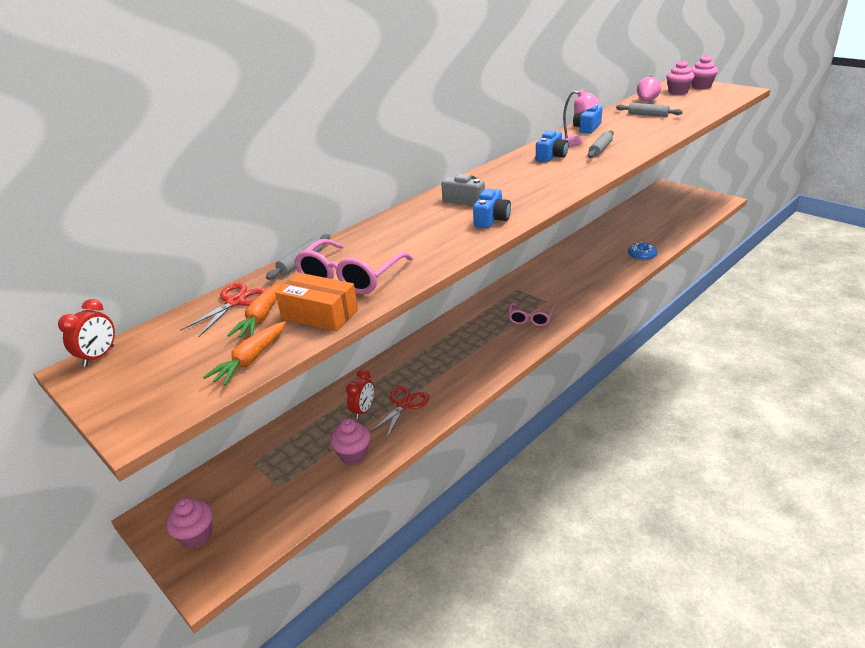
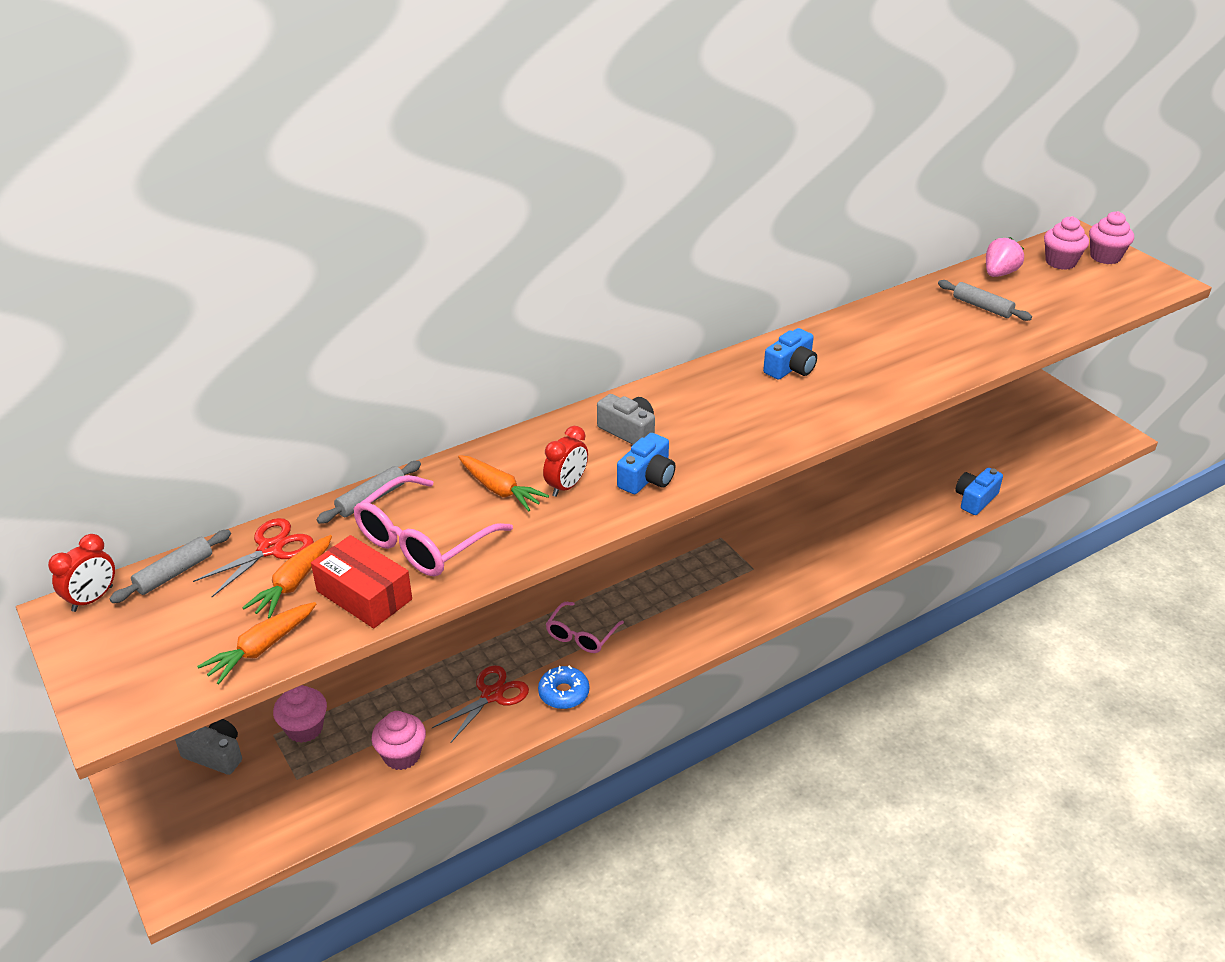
camera: 10 degrees right, 5 degrees up
pink cupcake [166,498,213,549] -> pink cupcake moved to [273,685,327,743]
orange box [275,273,358,331] -> red box [311,535,412,628]
red clock [346,370,374,419] -> red clock moved to [543,426,588,497]
pink glasses [508,303,554,326] -> pink glasses moved to [546,602,624,653]
pink lamp [562,89,599,145] -> none
blue camera [573,104,602,133] -> blue camera moved to [955,468,1003,515]
grey rolling pin [588,131,614,158] -> grey rolling pin moved to [109,530,231,603]
blue donut [628,242,657,261] -> blue donut moved to [538,665,589,709]
none -> grey camera [175,719,242,775]
none -> orange carrot [458,455,549,511]

